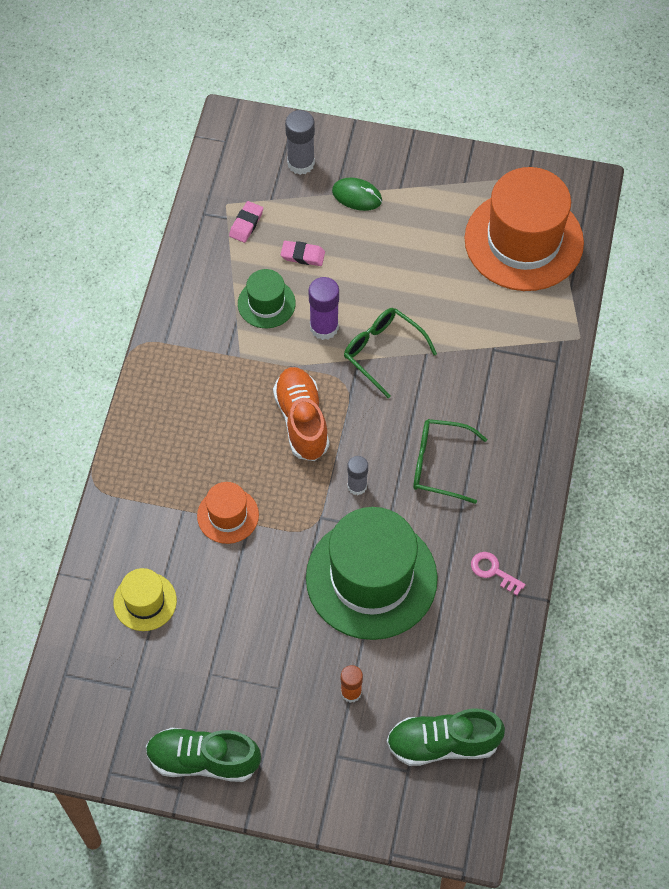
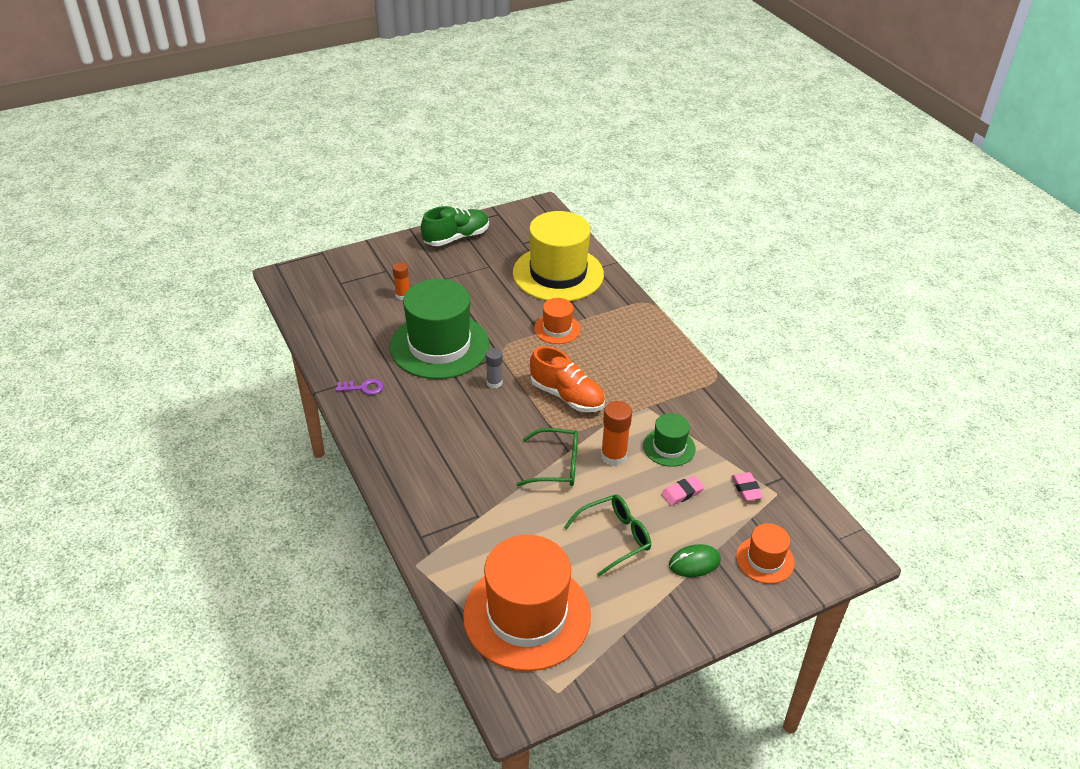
camera: 140 degrees right, 20 degrees down
yellow hat [113,568,177,631] -> yellow hat [513,211,604,301], size x2.09
grey glue stick [285,110,315,175] -> orange hat [736,523,795,584]
purple glue stick [309,277,339,340] -> orange glue stick [601,401,632,466]
green shoe [387,709,505,766] -> none
green glasses [413,419,487,504] -> green glasses moved to [564,495,651,576]
pink key [471,552,526,595] -> purple key [336,379,383,395]

